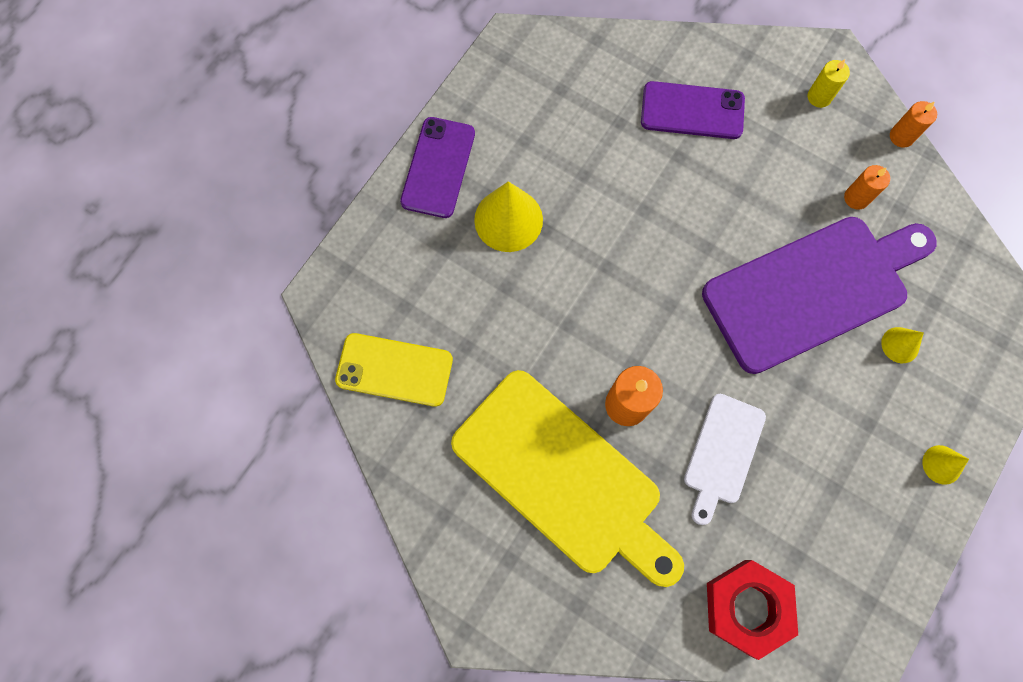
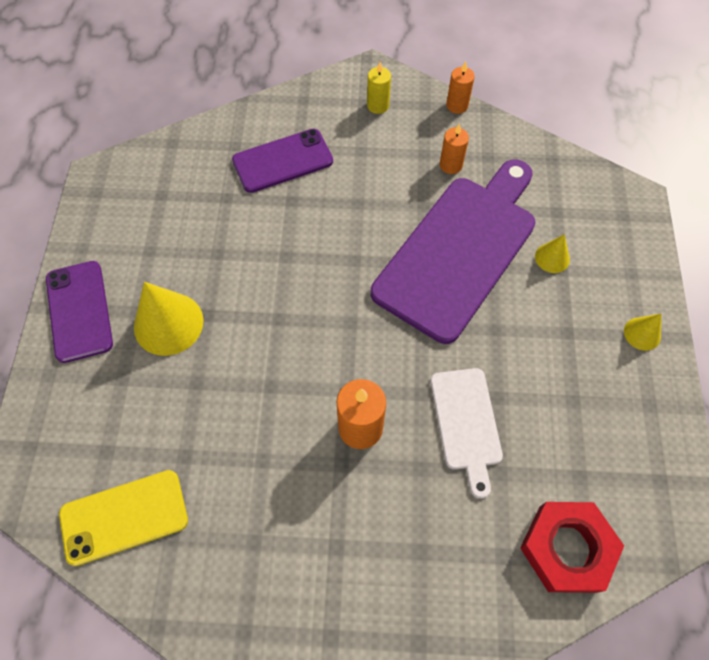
camera: 30 degrees left, 10 degrees down
yellow cutting board [451,370,684,587] -> none

